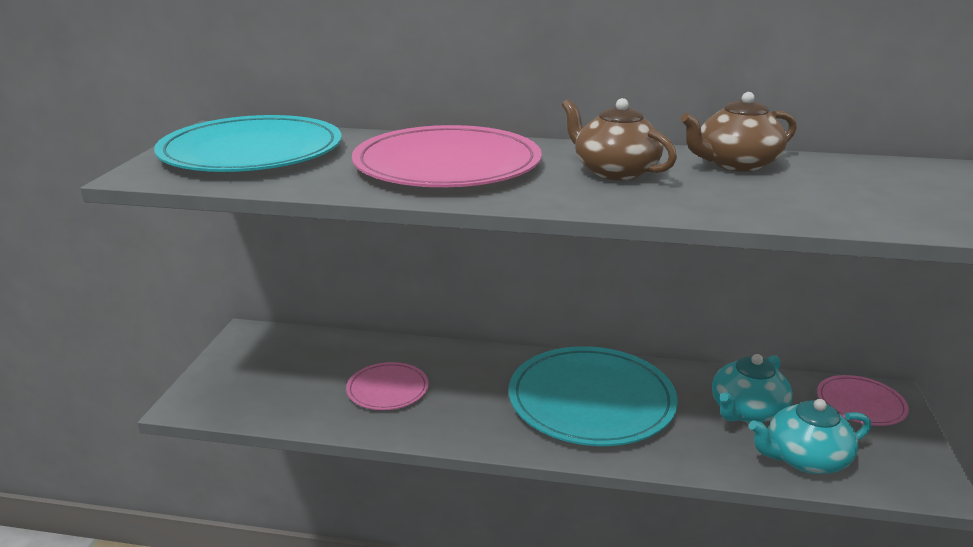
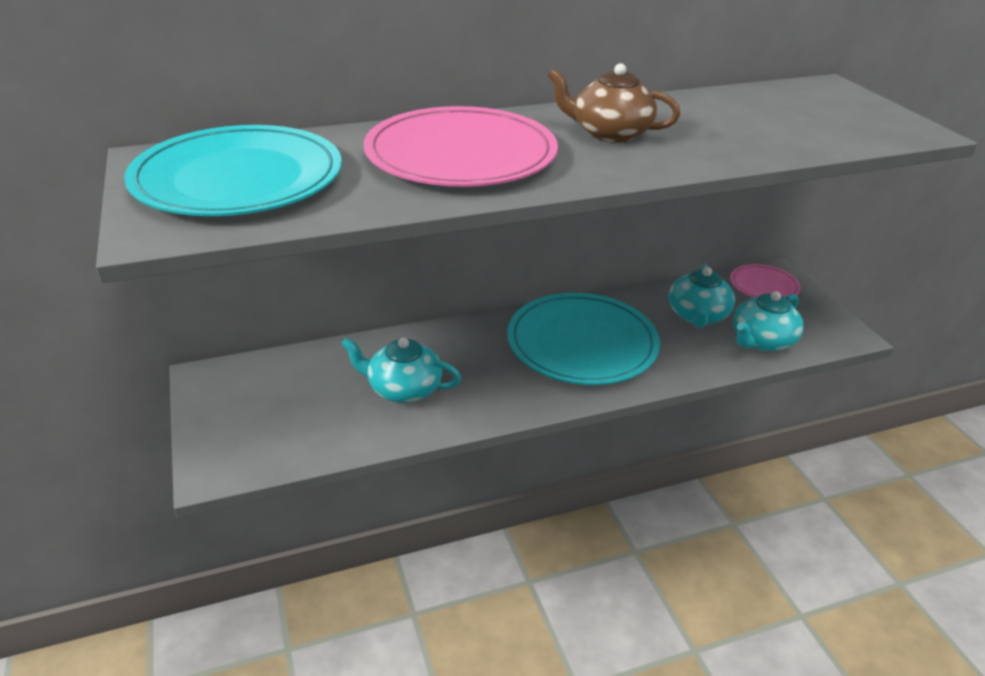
camera: 30 degrees left, 10 degrees up
pink plate [346,362,429,410] -> turquoise teapot [341,337,461,403]
brown teapot [681,92,797,172] -> none

